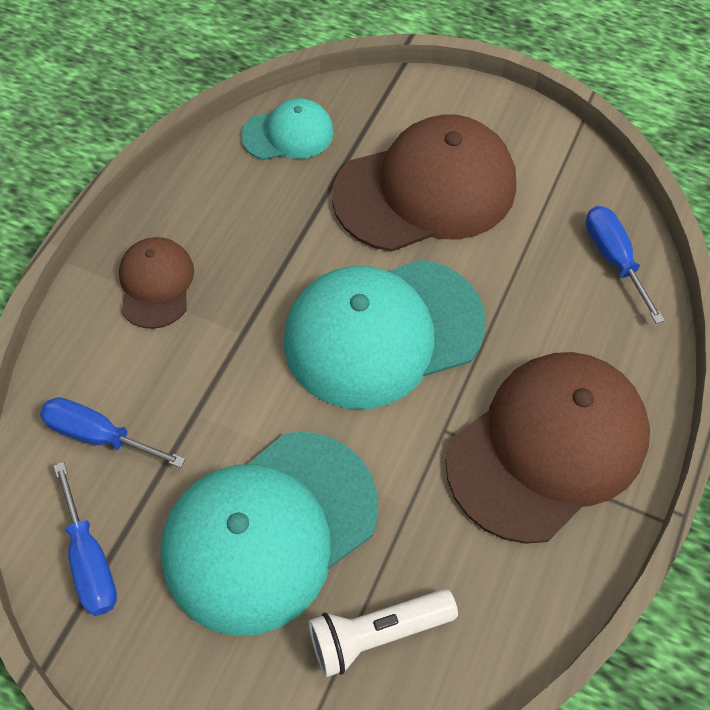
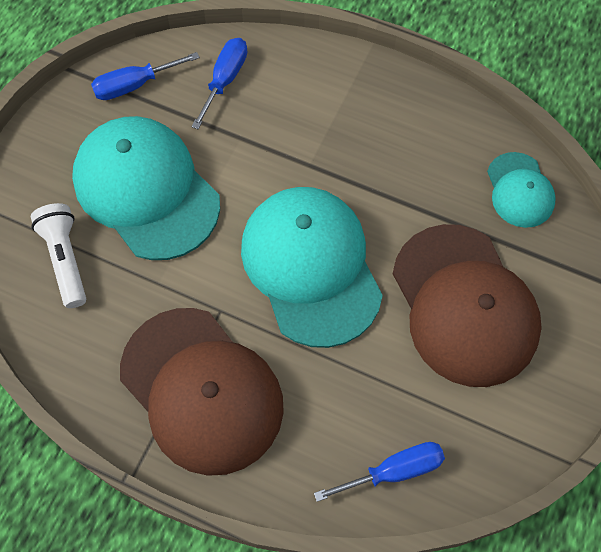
camera: 90 degrees right, 5 degrees up
brown cap [119,237,194,329] -> none

